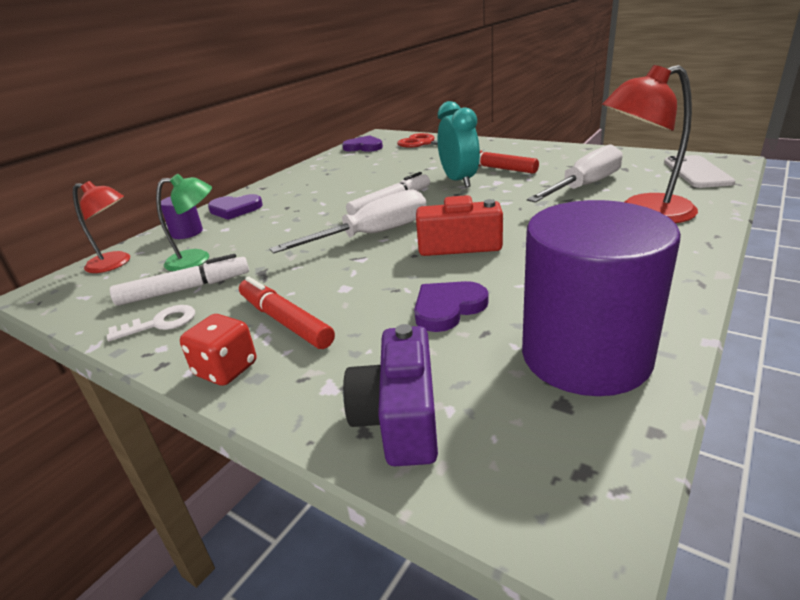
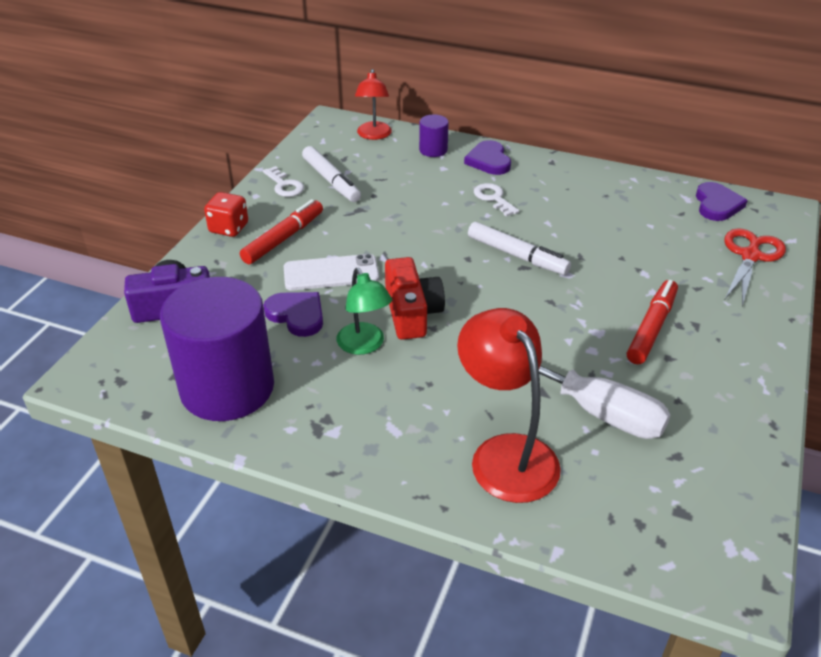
camera: 75 degrees right, 10 degrees up
green lamp [156,174,212,271] -> green lamp moved to [337,268,392,355]
white screwdriver [269,189,426,253] -> none
turquoise clock [438,101,480,188] -> none
white phone [664,155,736,188] -> white phone moved to [284,254,379,291]
none -> white key [474,183,519,217]

